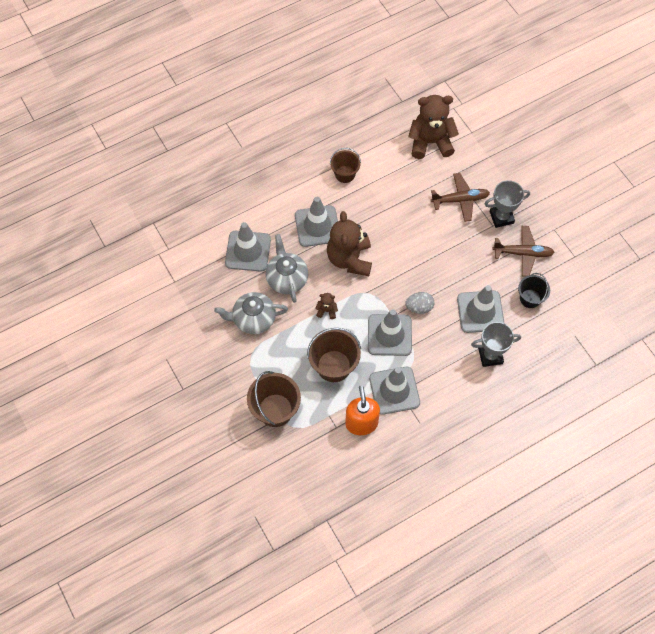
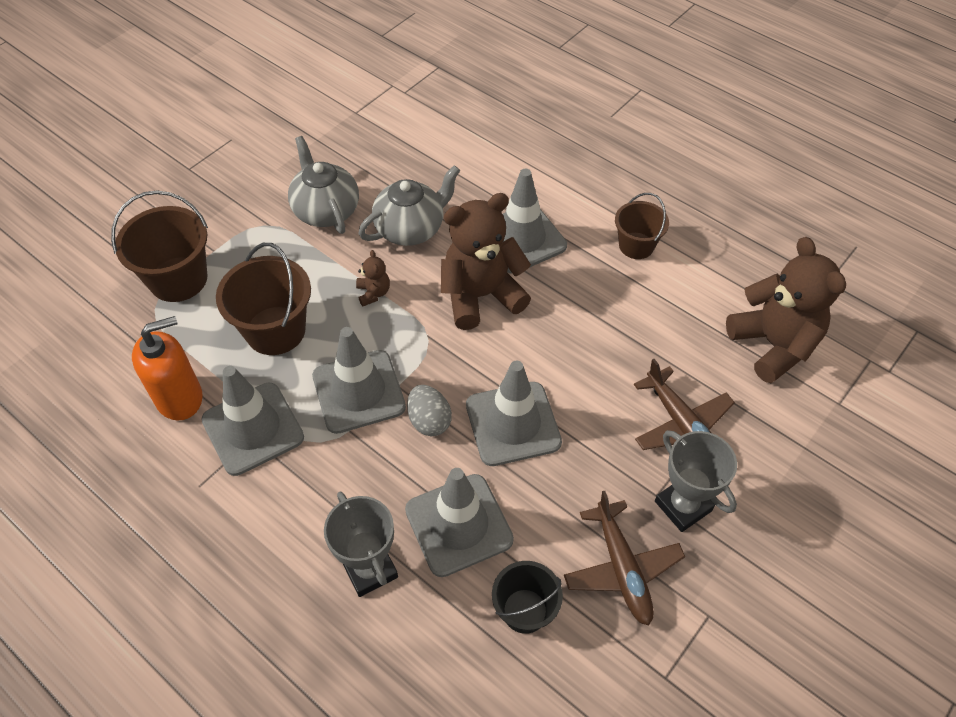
camera: 70 degrees right, 10 degrees down
grey traffic cone [225,222,271,272] -> grey traffic cone moved to [466,361,562,466]

